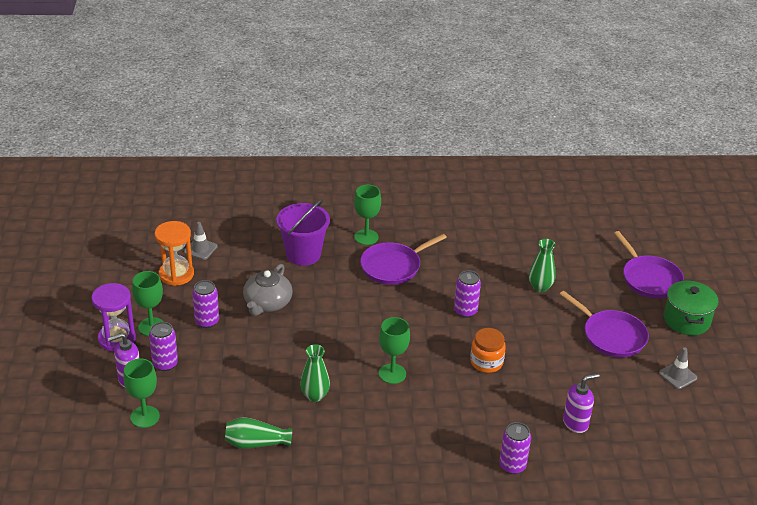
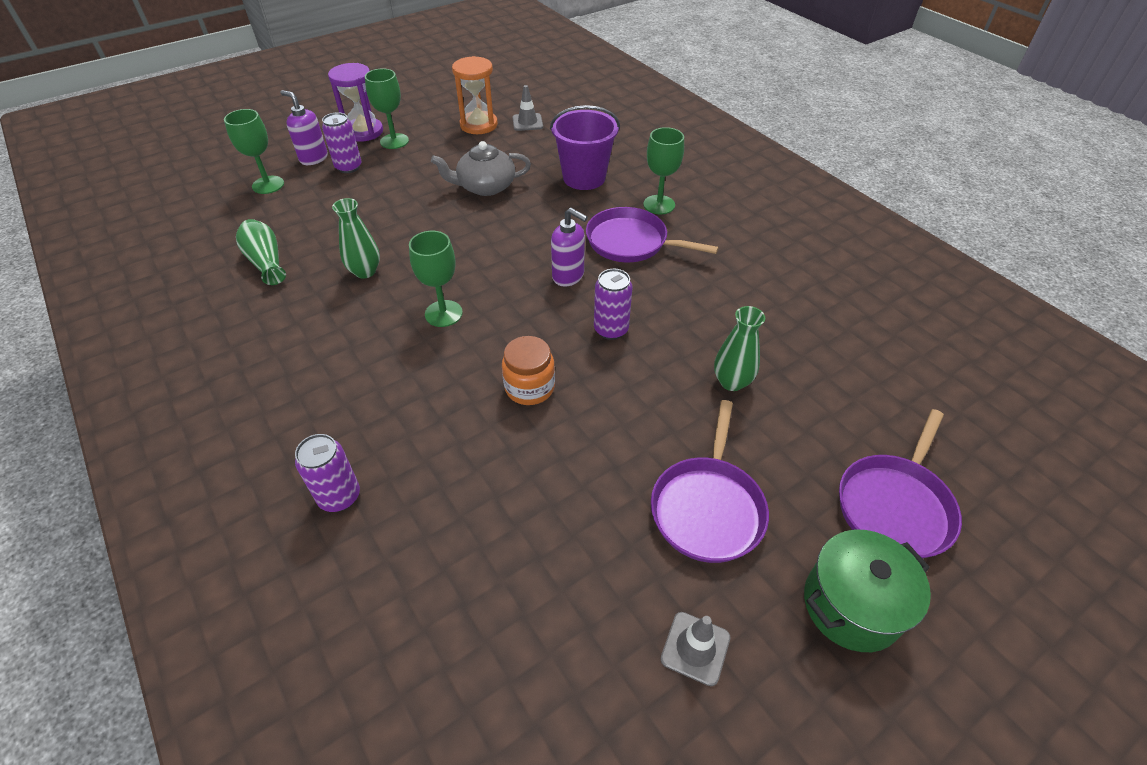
camera: 60 degrees right, 10 degrees up
purple can [192,280,219,328] -> none
purple soap dispenser [563,373,599,433] -> purple soap dispenser moved to [551,208,588,287]

